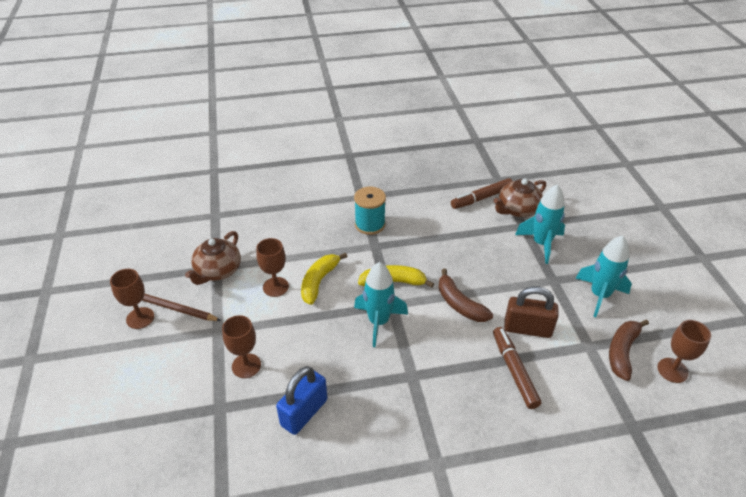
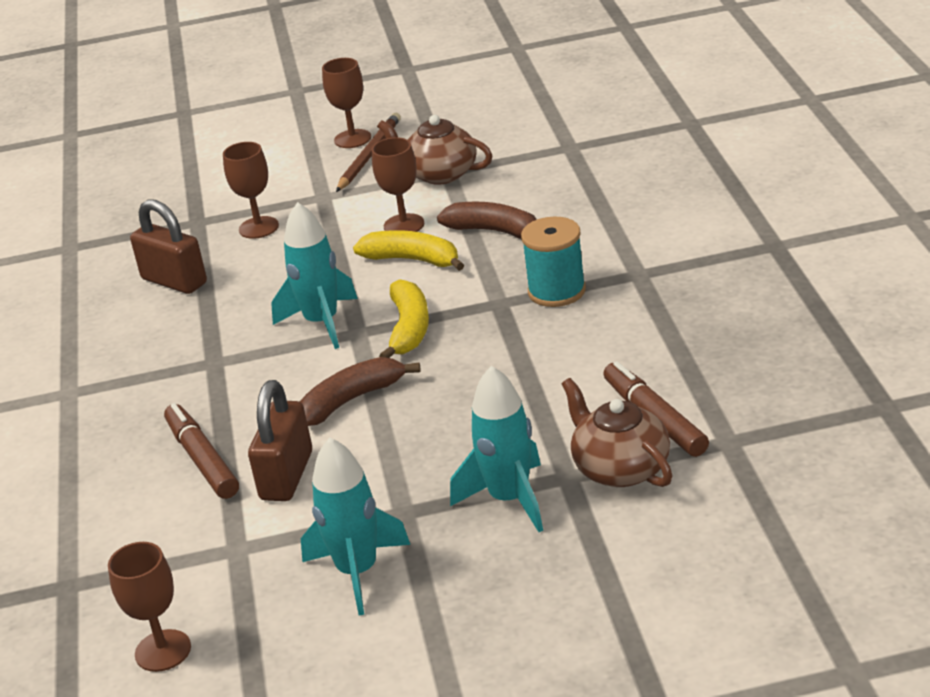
camera: 95 degrees right, 10 degrees down
blue padlock [276,366,328,435] -> brown padlock [130,199,207,294]
brown marker [493,327,541,409] -> brown marker turned 105 degrees counterclockwise [164,403,239,499]
brown banana [609,319,649,381] -> brown banana moved to [437,202,537,239]

